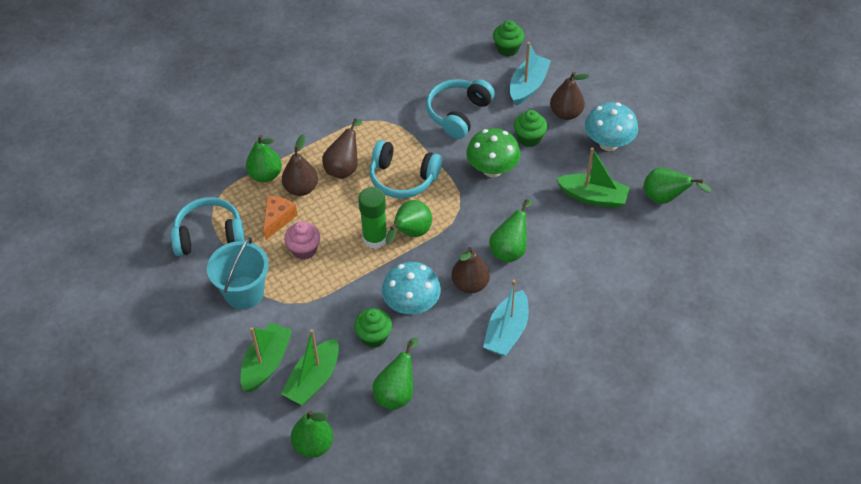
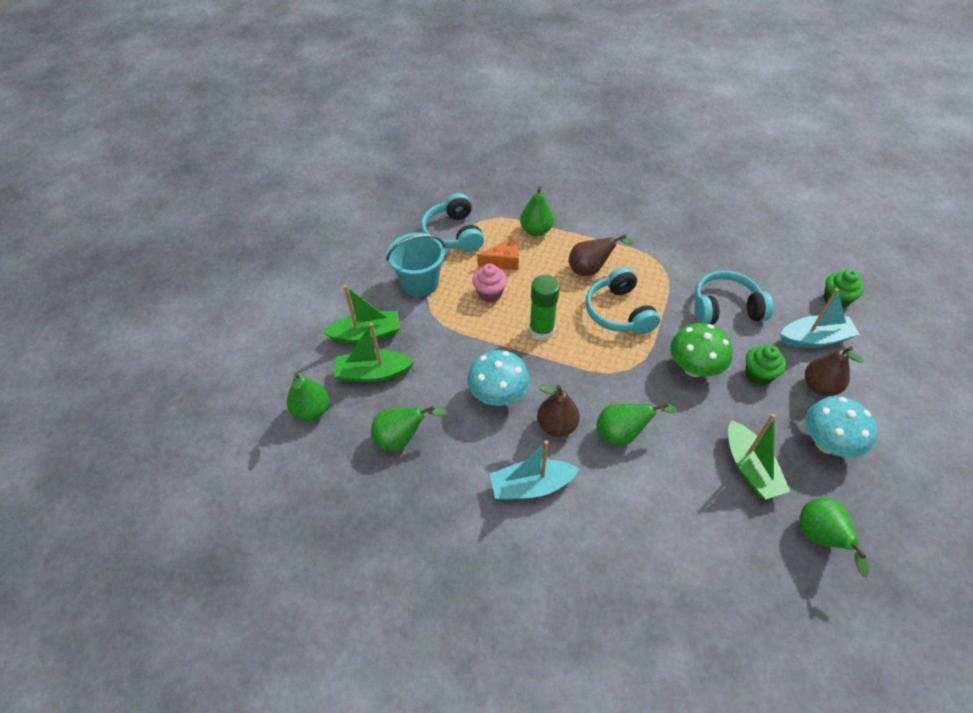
camera: 55 degrees right, 0 degrees up
turquoise headphones [170,197,245,256] -> turquoise headphones turned 150 degrees counterclockwise [421,193,484,252]
brown pear [282,134,318,196] -> none
green cupcake [354,308,392,348] -> none
green pear [385,200,432,244] -> none

